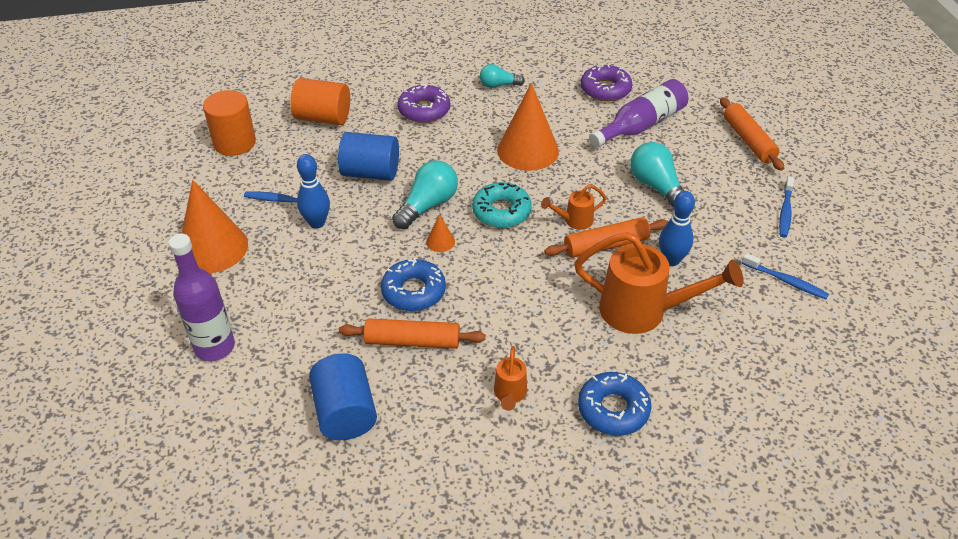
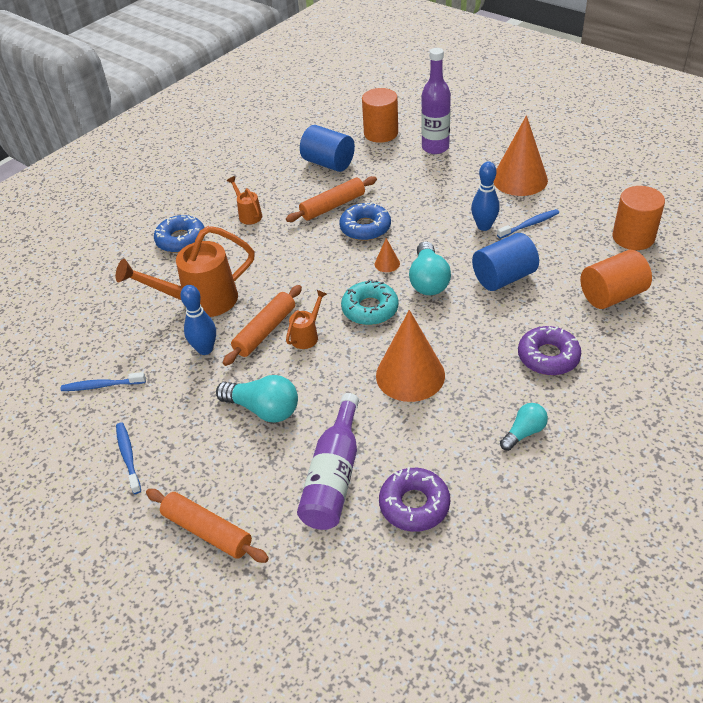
camera: 145 degrees right, 0 degrees up
none -> orange cylinder [362,88,398,143]

